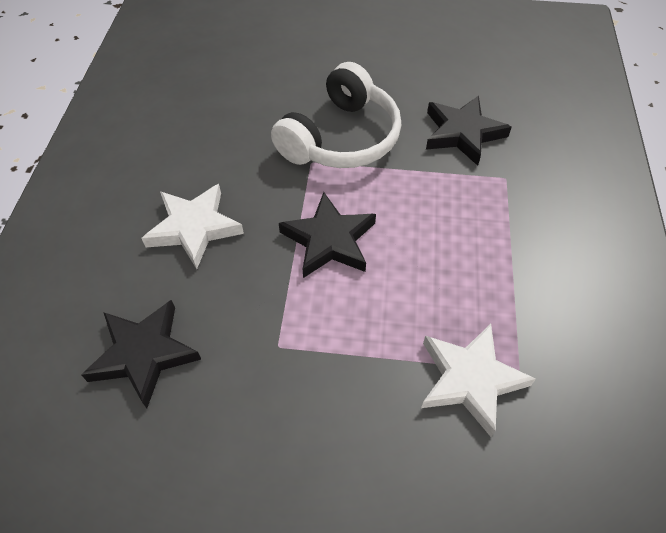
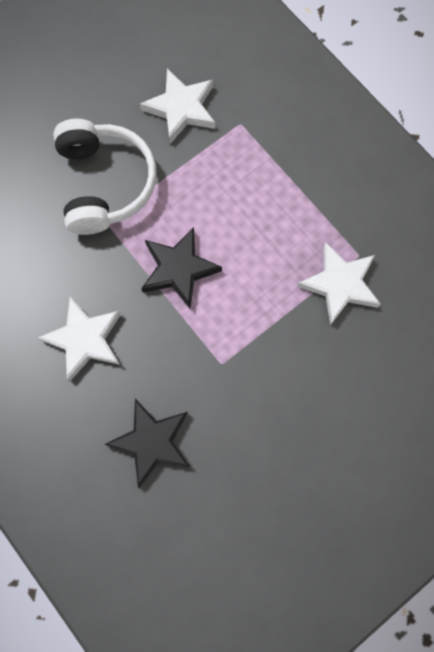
camera: 45 degrees left, 20 degrees up
black star [426,95,512,166] -> white star [140,69,215,144]

